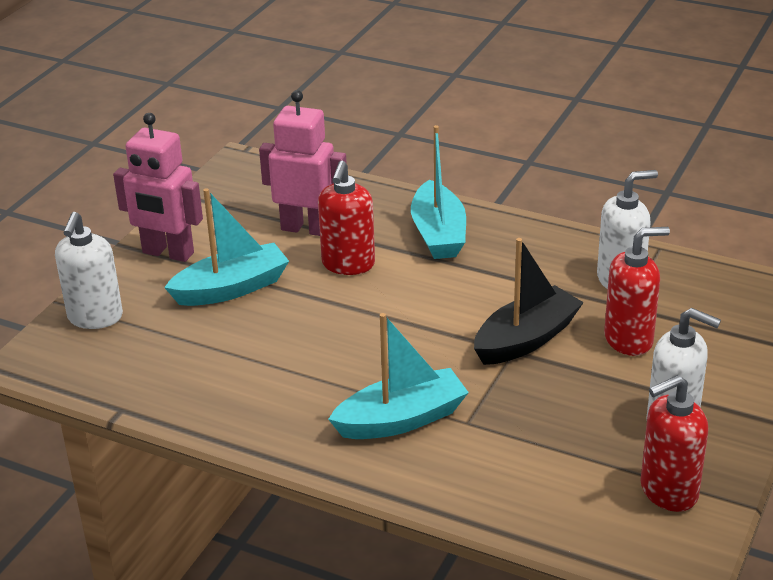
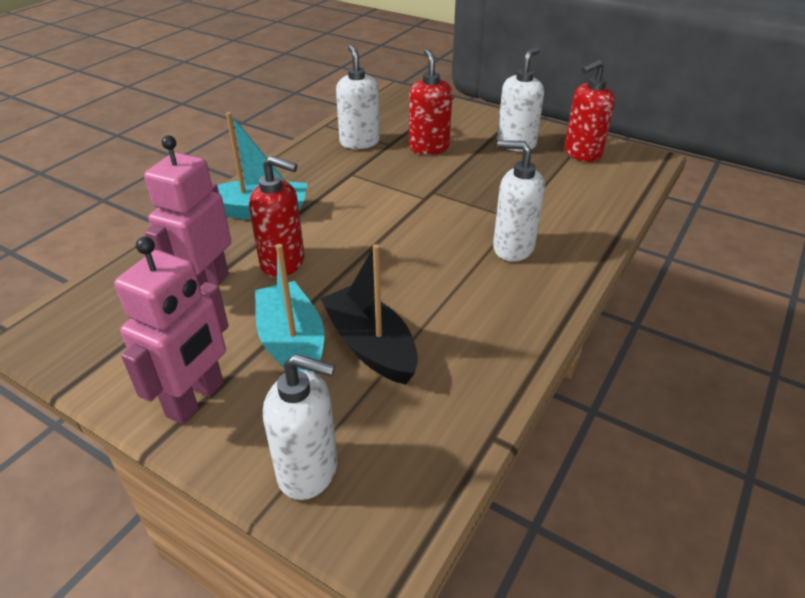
camera: 85 degrees left, 5 degrees up
turquoise boat [328,313,469,439] -> white soap dispenser [493,140,545,262]
black boat [474,238,584,365] -> black boat moved to [320,244,418,385]
red soap dispenser [641,375,708,512] -> red soap dispenser turned 75 degrees clockwise [564,60,615,162]

